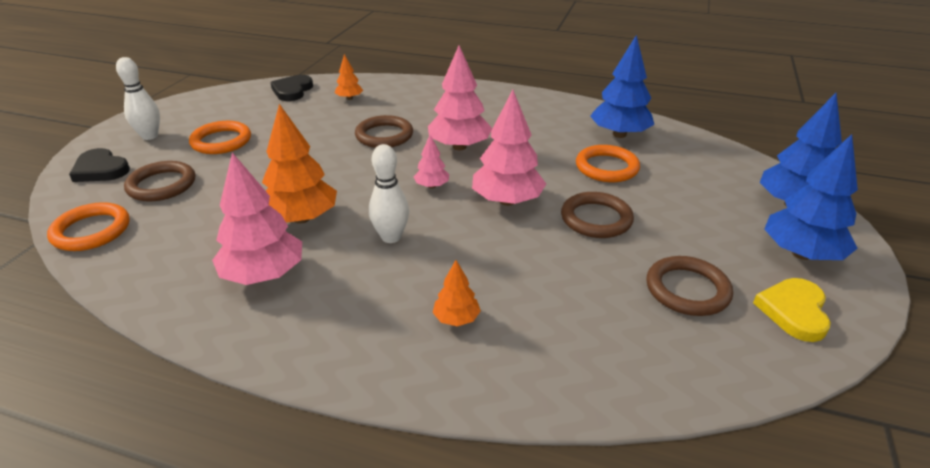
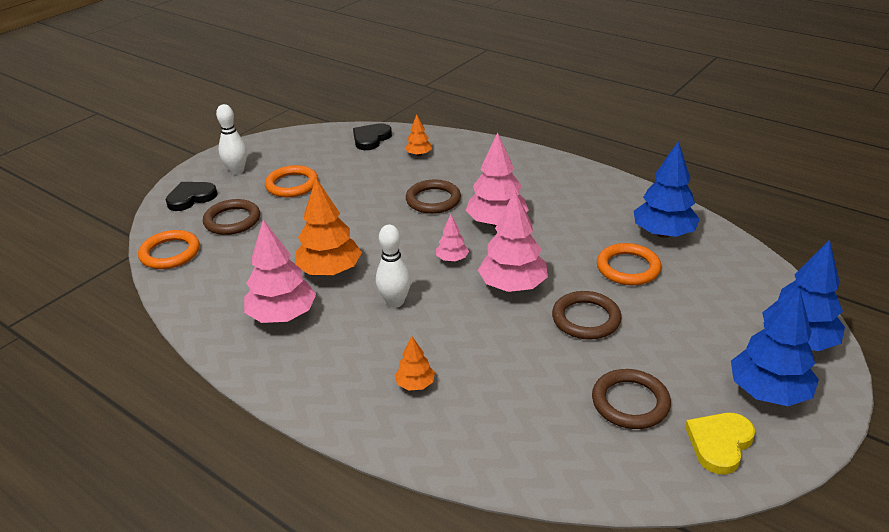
camera: 20 degrees right, 0 degrees up
black heart [69,148,130,182] -> black heart turned 90 degrees clockwise [165,182,217,211]

